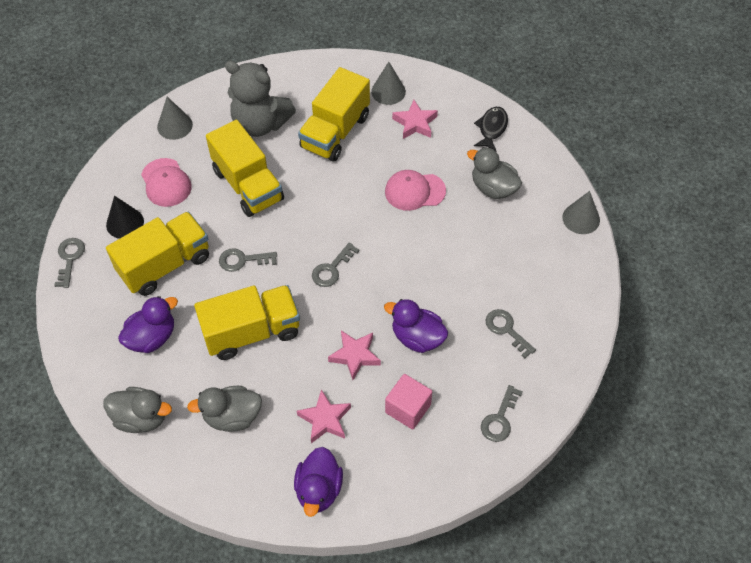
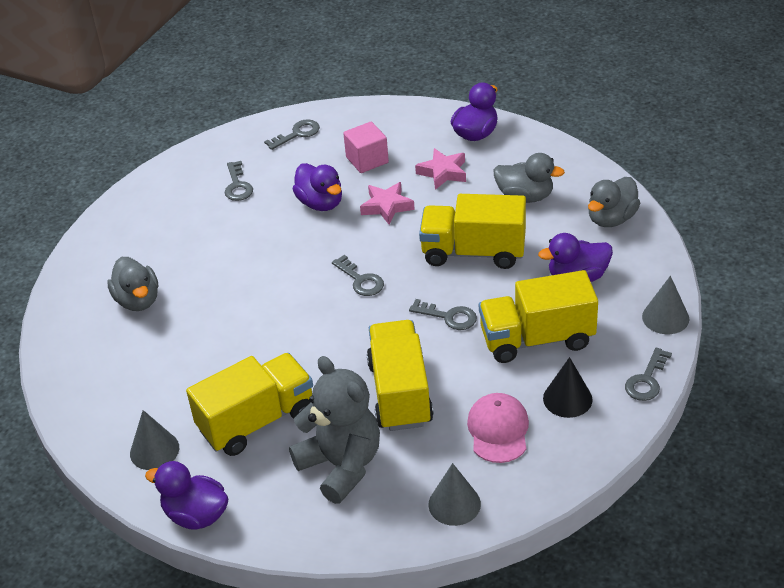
camera: 150 degrees left, 15 degrees down
grey duck [103,387,172,433] -> grey duck turned 90 degrees counterclockwise [588,177,640,227]
grey key [312,242,360,287] -> grey key turned 75 degrees clockwise [332,255,384,296]
pink cap [385,170,446,211] -> none
pink star [392,100,438,139] -> none
black fish [474,107,508,152] -> none
grey cone [562,191,600,234] -> grey cone moved to [642,276,689,334]
none -> purple duck [145,461,228,530]

